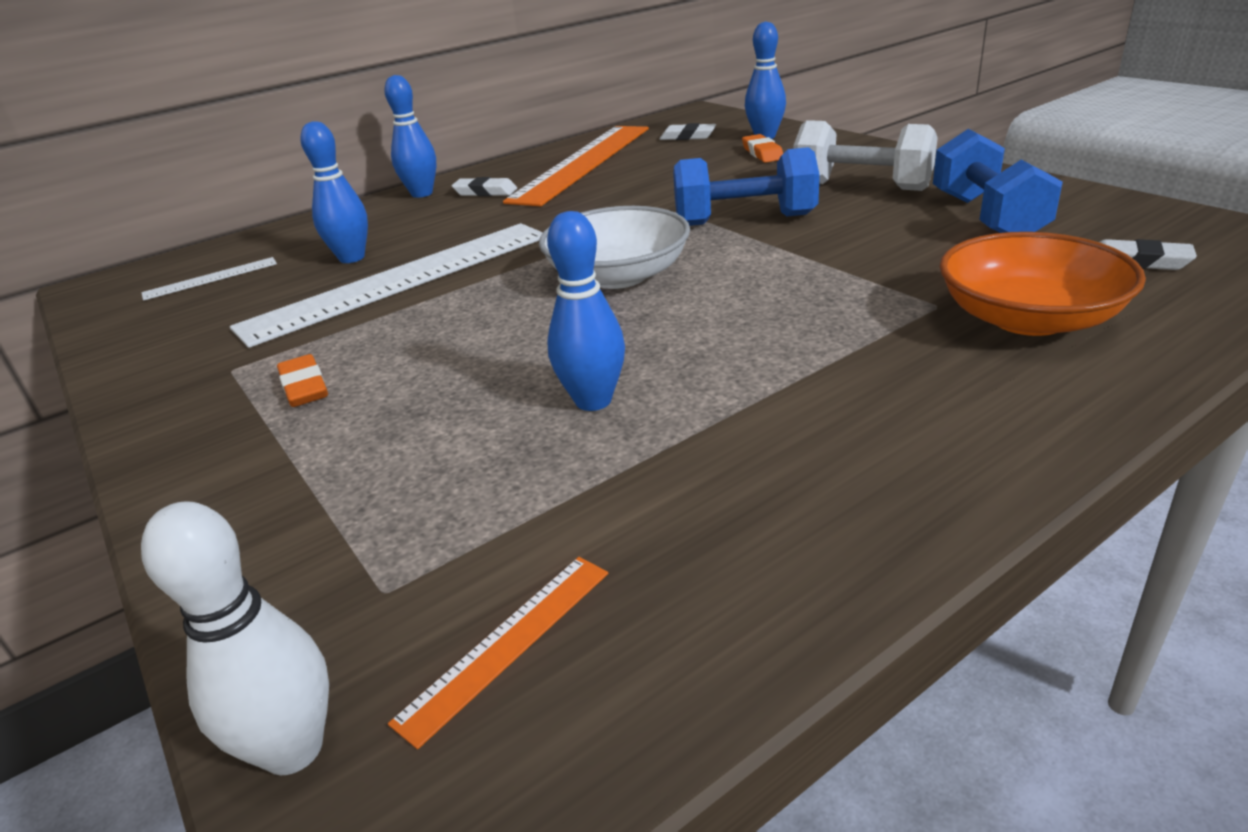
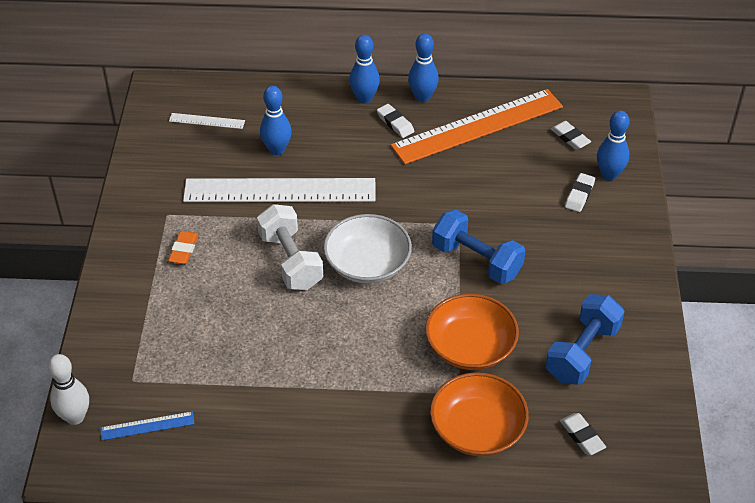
camera: 35 degrees right, 15 degrees up
orange ruler [388,557,608,749] -> blue ruler [100,411,195,440]
blue bowling pin [547,211,625,411] -> blue bowling pin moved to [408,33,439,102]
orange eraser [742,134,783,163] -> white eraser [565,173,595,212]
white dumbbell [793,120,938,191] -> white dumbbell moved to [257,204,323,290]
none -> orange bowl [425,294,519,370]

